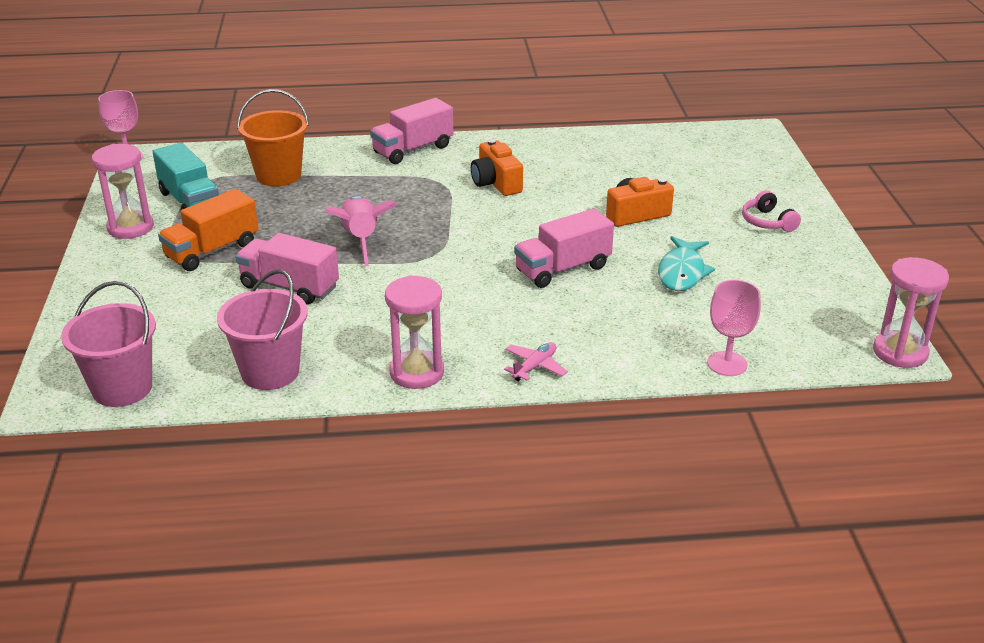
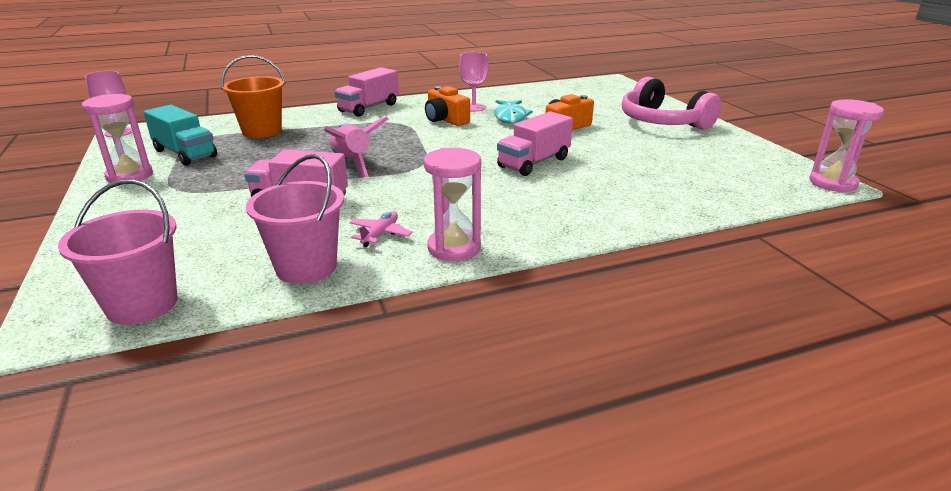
camera: 15 degrees left, 5 degrees down
orange truck [158,189,259,271] -> none
pink plane [504,342,568,381] -> pink plane moved to [350,211,413,247]
turquoise fish [658,236,715,291] -> turquoise fish moved to [494,100,533,124]
pink goblet [707,280,761,376] -> pink goblet moved to [459,52,489,112]
pink headphones [742,190,801,232] -> pink headphones [622,77,721,130], size x2.09

